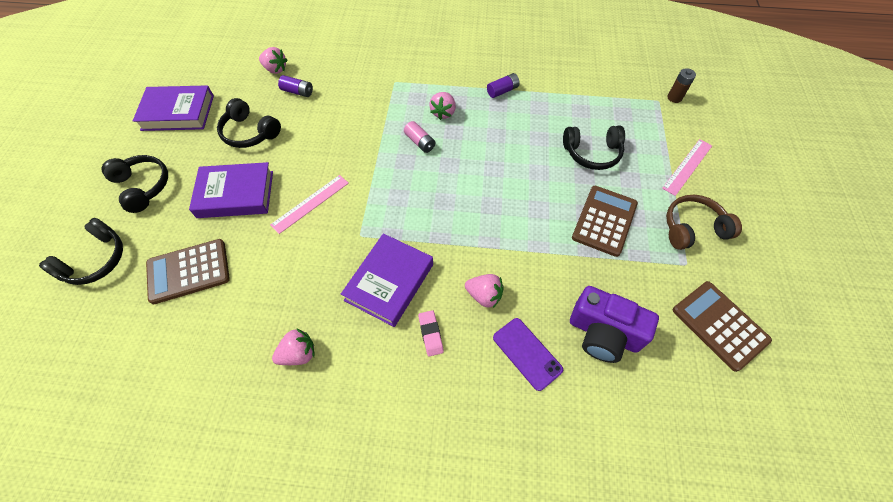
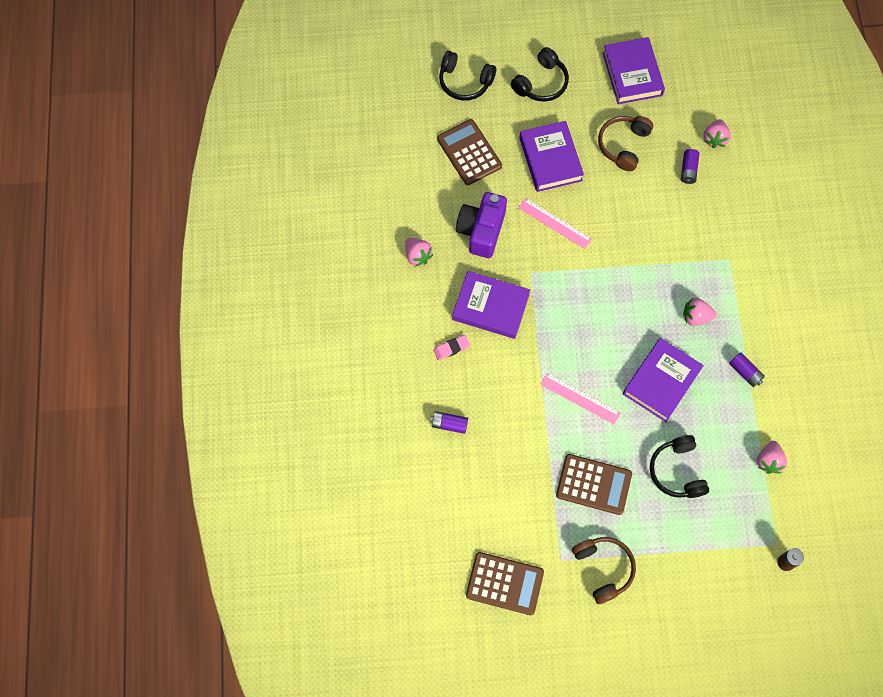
camera: 80 degrees right, 10 degrees up
black headphones [217,98,281,148] -> brown headphones [598,116,653,171]
pink battery [404,121,435,153] -> none
pink strawberry [465,274,503,308] -> pink strawberry moved to [757,441,787,474]
purple phone [493,318,563,391] -> purple battery [430,411,468,434]
purple camera [570,286,659,363] -> purple camera moved to [456,192,507,258]
pink ruler [662,139,712,196] -> pink ruler moved to [540,373,621,424]
brown calculator [673,281,772,372] -> brown calculator turned 60 degrees clockwise [466,552,544,615]
none -> purple book [623,338,704,422]

